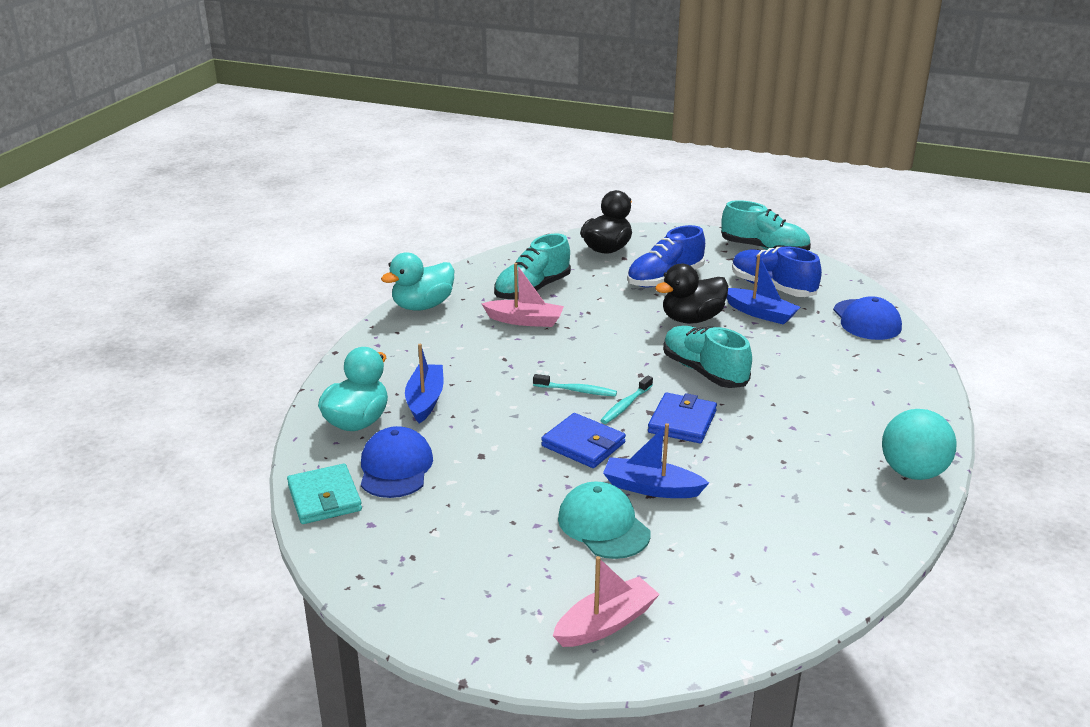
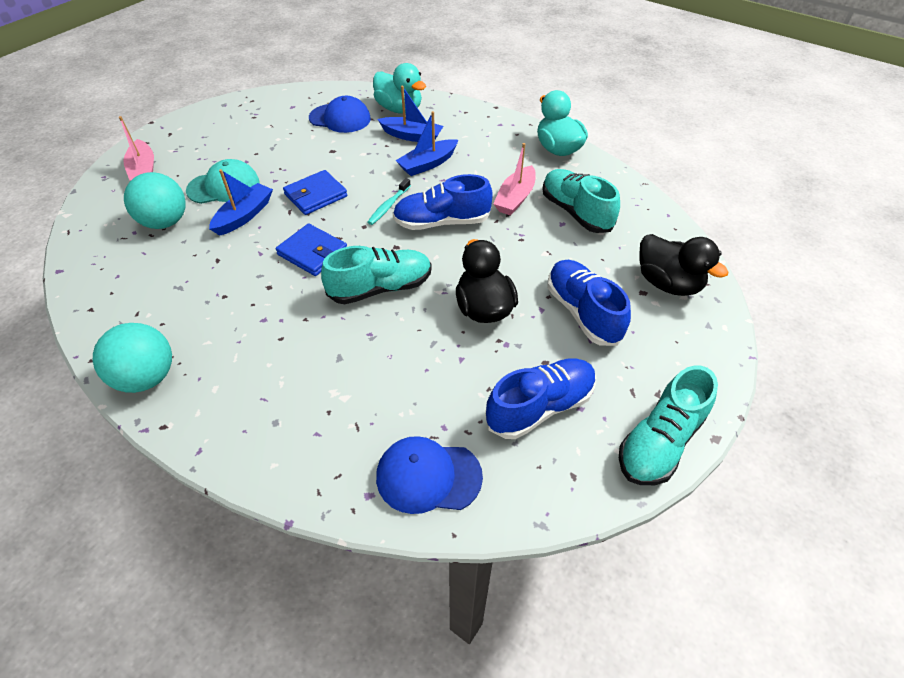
camera: 105 degrees right, 20 degrees up
turquoise wallet [287,464,362,524] -> none
turquoise toothbrush [600,376,653,424] -> none
blue boat [727,254,800,325] -> blue boat moved to [396,111,458,176]
none -> turquoise ball [124,172,186,229]
none -> blue shoe [393,174,493,230]

